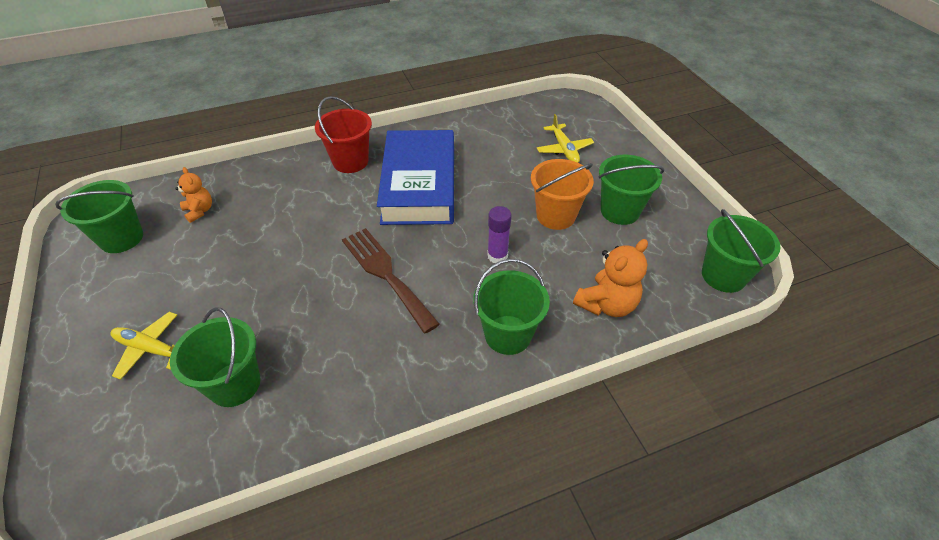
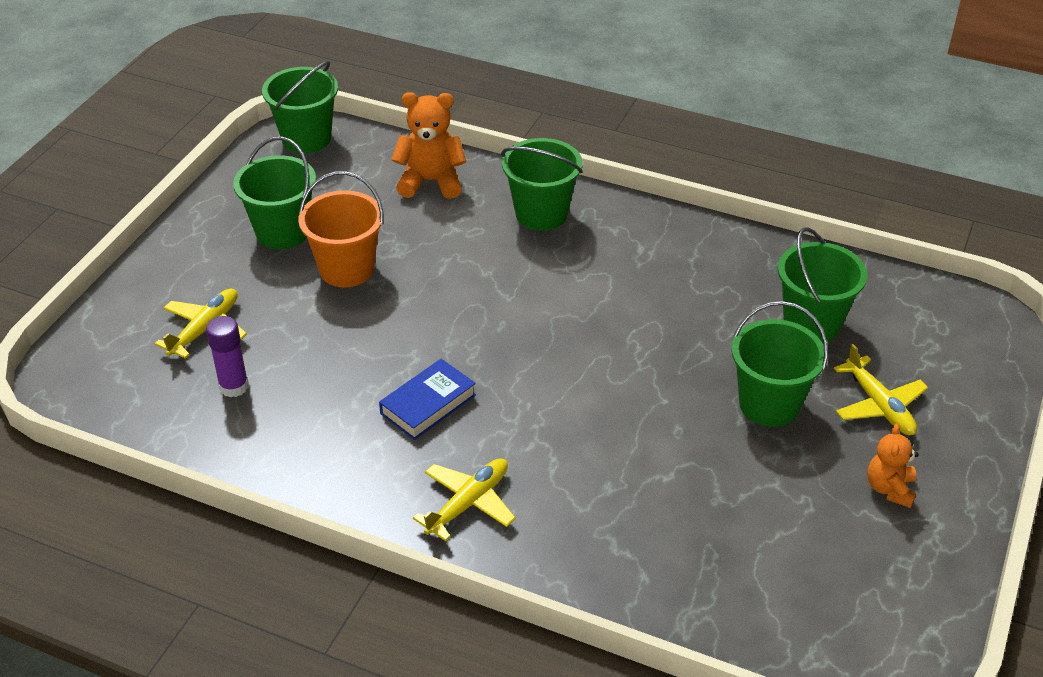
camera: 135 degrees left, 5 degrees down
green bucket [55,180,143,253] -> green bucket moved to [731,301,828,427]
orange teddy bear [175,167,212,223] -> orange teddy bear moved to [867,423,919,508]
red bucket [315,96,372,173] -> yellow plane [413,458,516,541]
brown fork [342,228,440,333] -> none
blue book [377,130,454,225] -> blue book [379,359,476,440], size x0.45
purple glue stick [487,206,512,263] -> purple glue stick moved to [206,316,249,397]

